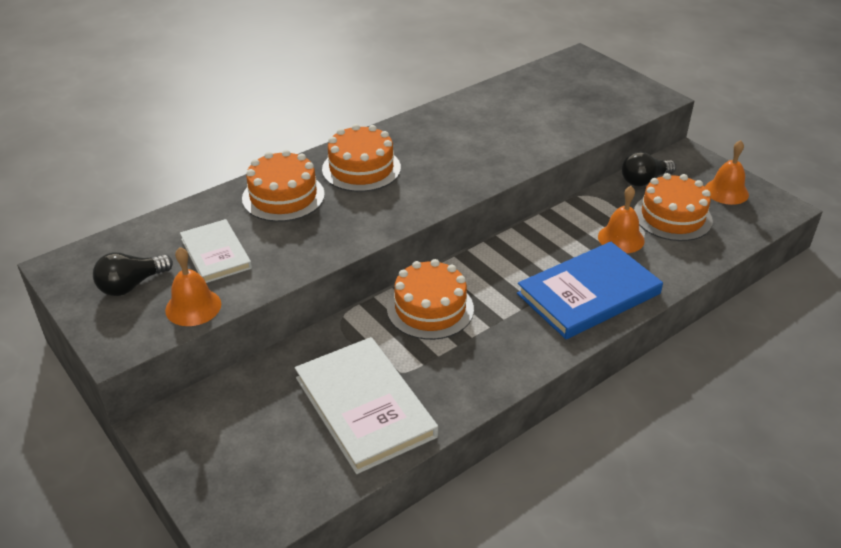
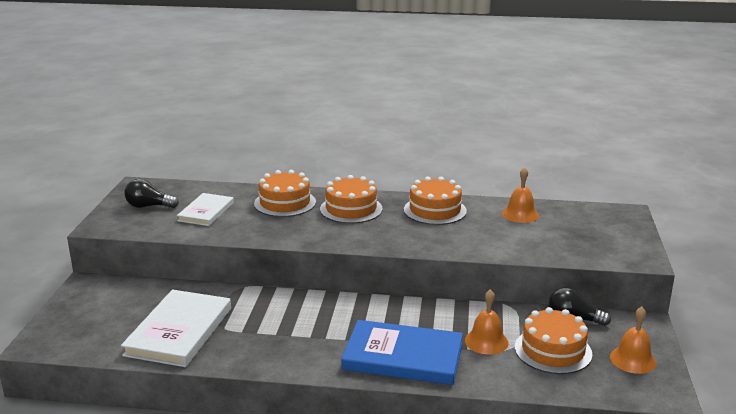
camera: 45 degrees right, 15 degrees down
orange bell [165,247,221,326] -> orange bell moved to [502,167,539,223]
orange cake [387,259,474,340] -> orange cake moved to [404,176,467,225]

